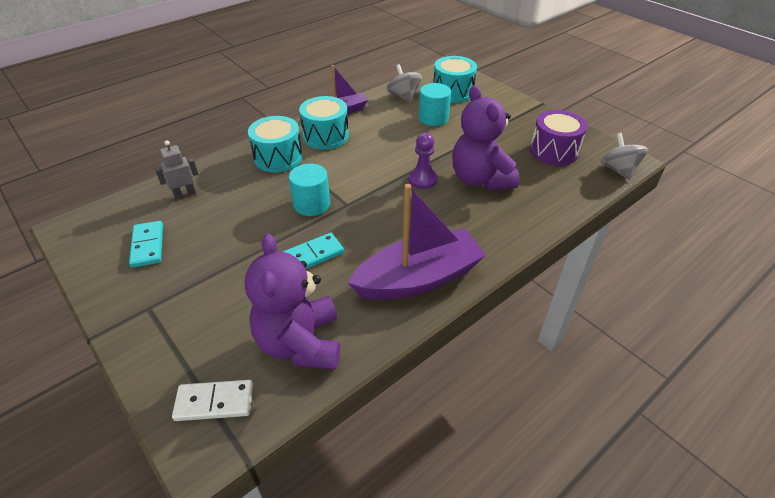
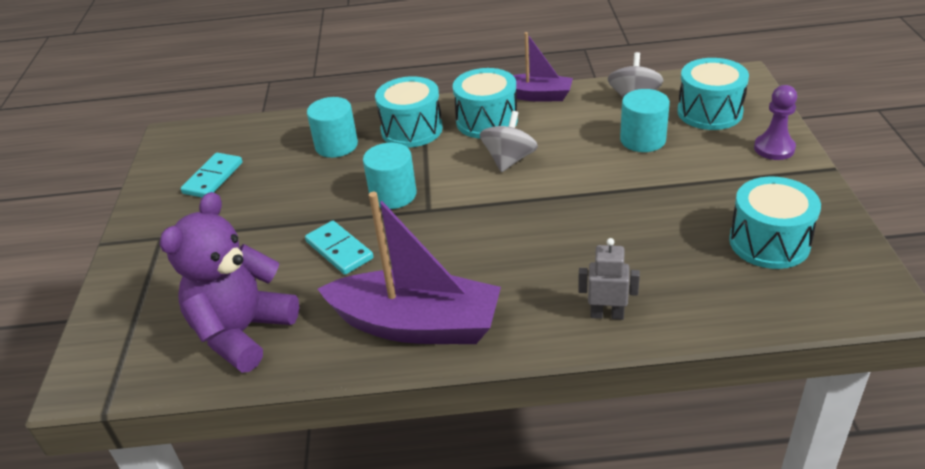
camera: 40 degrees right, 5 degrees down
grey robot [155,140,198,199] -> grey robot moved to [578,238,640,320]
white domino [172,380,253,421] -> none
turquoise domino [283,233,344,269] -> turquoise domino turned 45 degrees clockwise [305,221,373,275]
purple pawn [408,133,438,189] -> purple pawn moved to [754,85,797,160]
purple teddy bear [452,85,519,190] -> none
purple drum [530,110,587,166] -> turquoise drum [729,177,821,269]
grey spinning top [600,133,648,180] -> grey spinning top moved to [480,111,538,172]
none -> turquoise cylinder [307,97,358,158]

